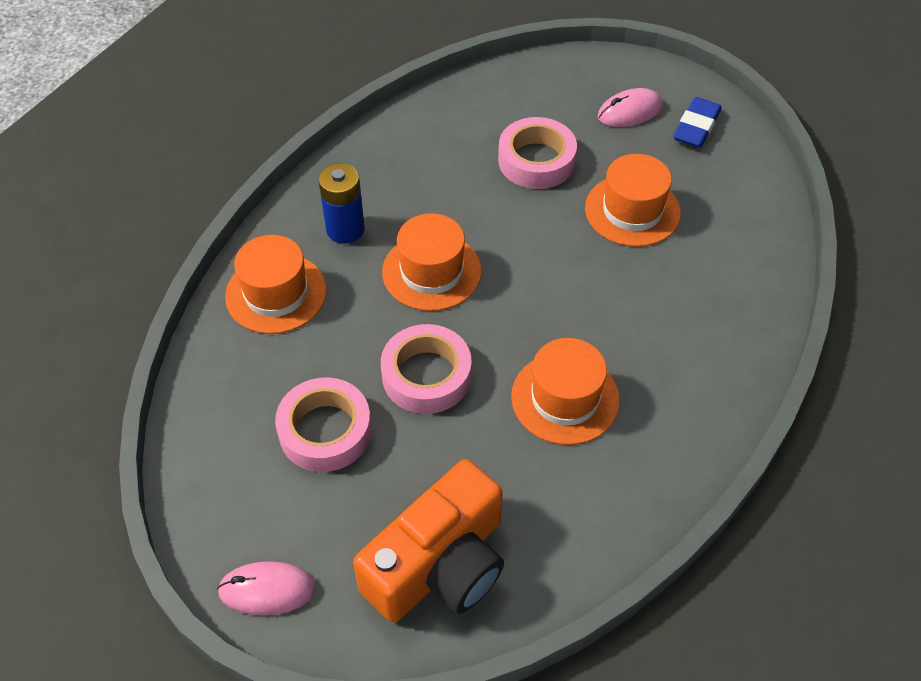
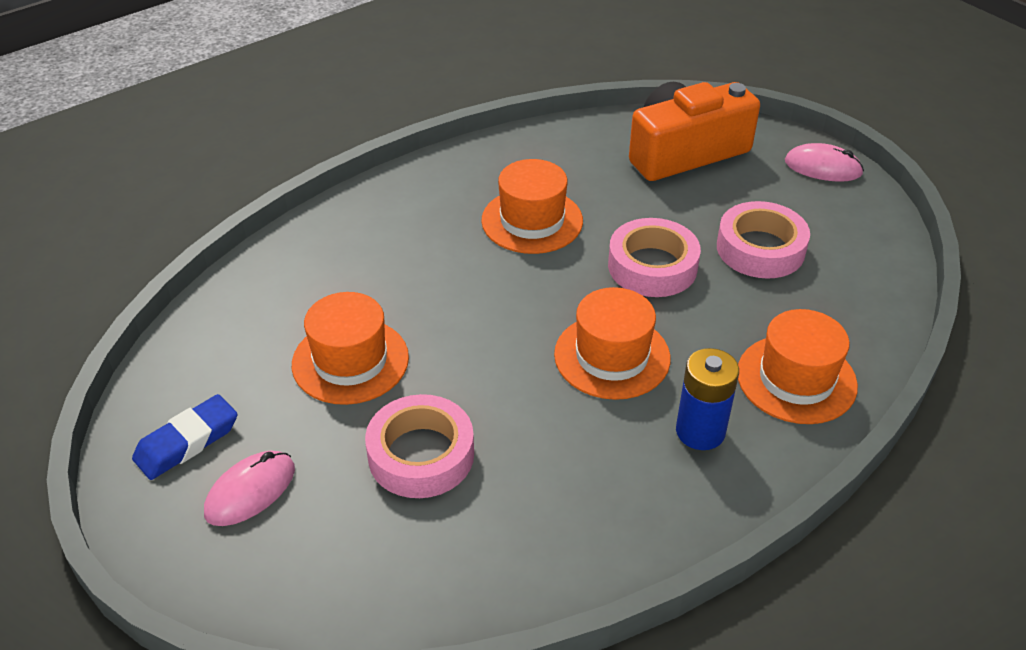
camera: 160 degrees left, 10 degrees down
pink mouse [597,88,663,127] -> pink mouse turned 45 degrees counterclockwise [204,451,295,526]

